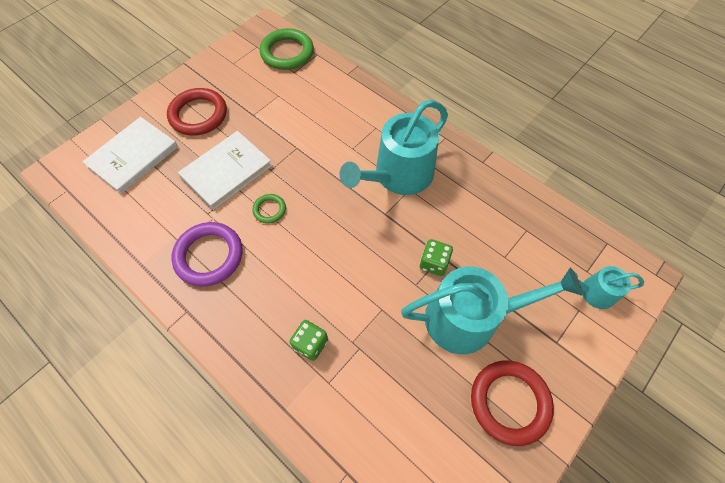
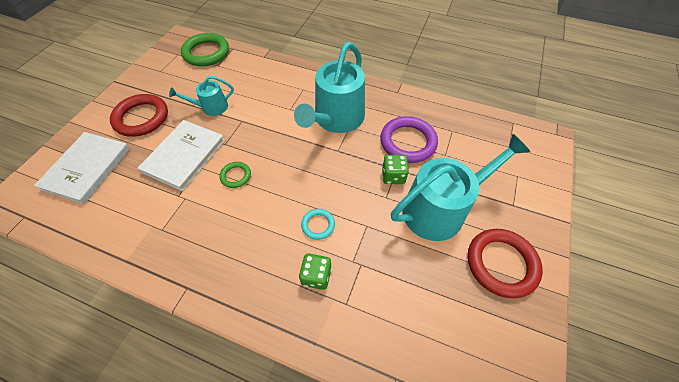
camera: 20 degrees left, 5 degrees down
purple ring [171,222,243,286] -> purple ring moved to [380,116,438,163]
turquoise watering can [575,266,644,309] -> turquoise watering can moved to [169,76,234,116]
none -> turquoise ring [301,209,335,240]

